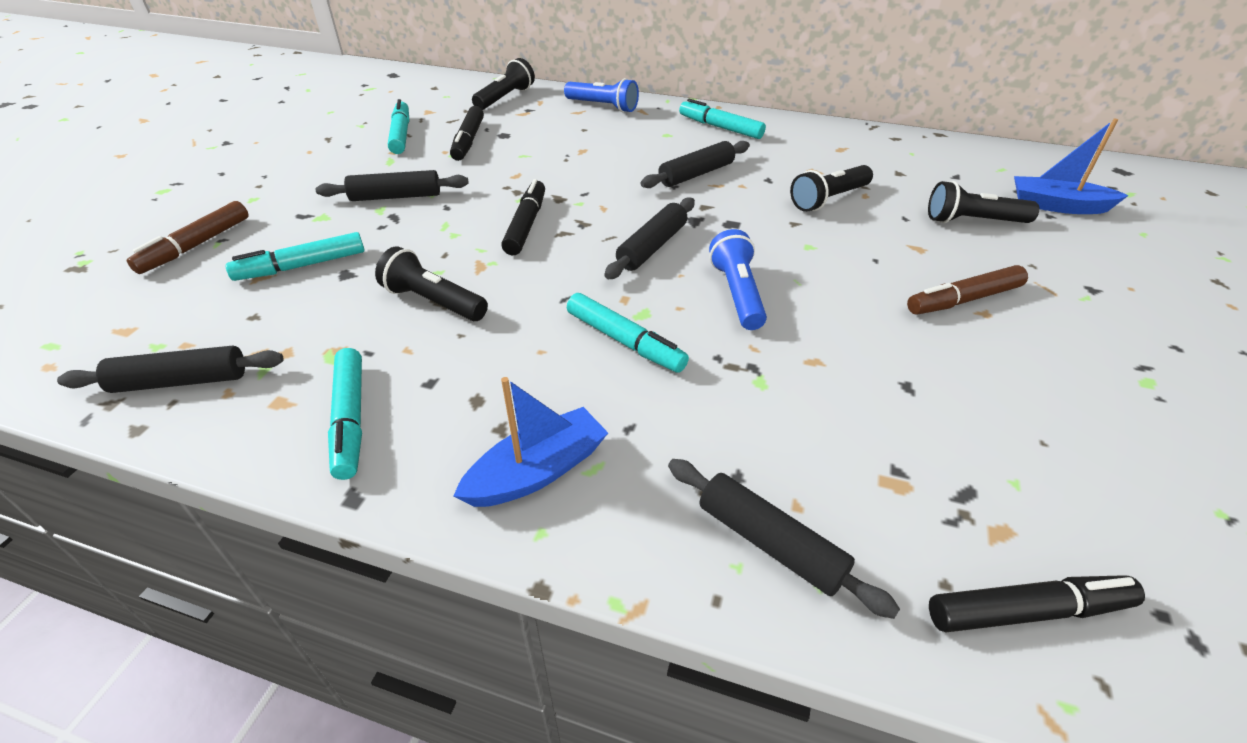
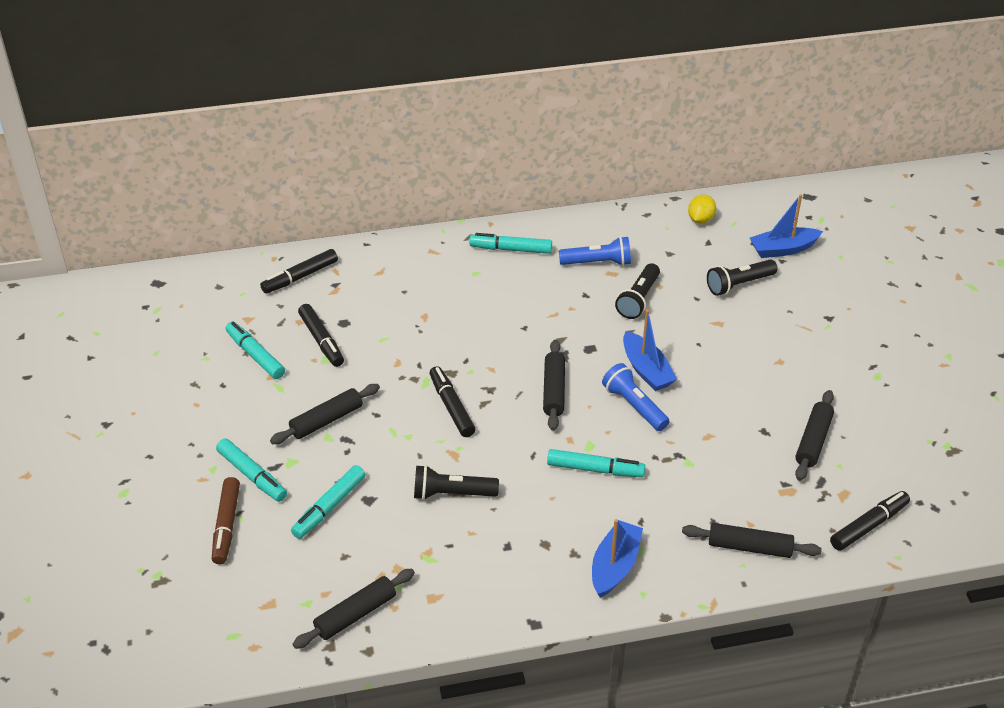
camera: 30 degrees left, 0 degrees up
turquoise marker [328,348,362,480] -> turquoise marker moved to [216,438,287,502]
black flashlight [472,58,535,110] -> black marker [260,249,338,294]
blue flashlight [564,78,639,113] -> blue flashlight moved to [559,236,631,266]
black rolling pin [640,141,750,188] -> black rolling pin moved to [795,390,834,481]
brown marker [907,265,1028,314] -> none
none -> blue boat [623,310,677,391]
none -> yellow lemon [688,195,716,224]

